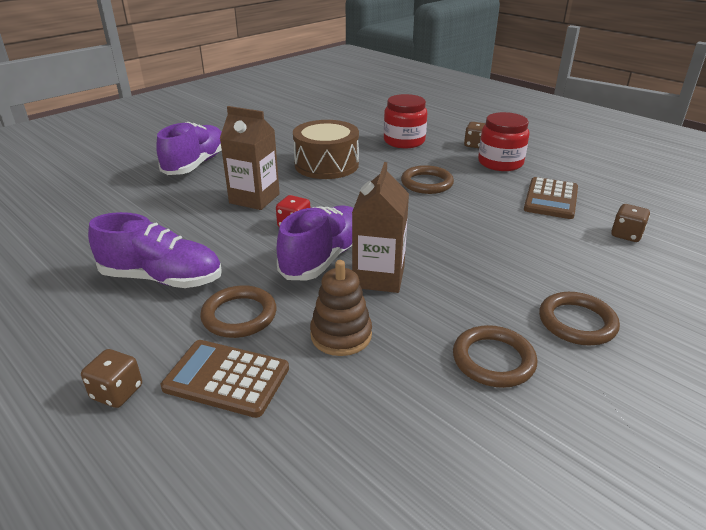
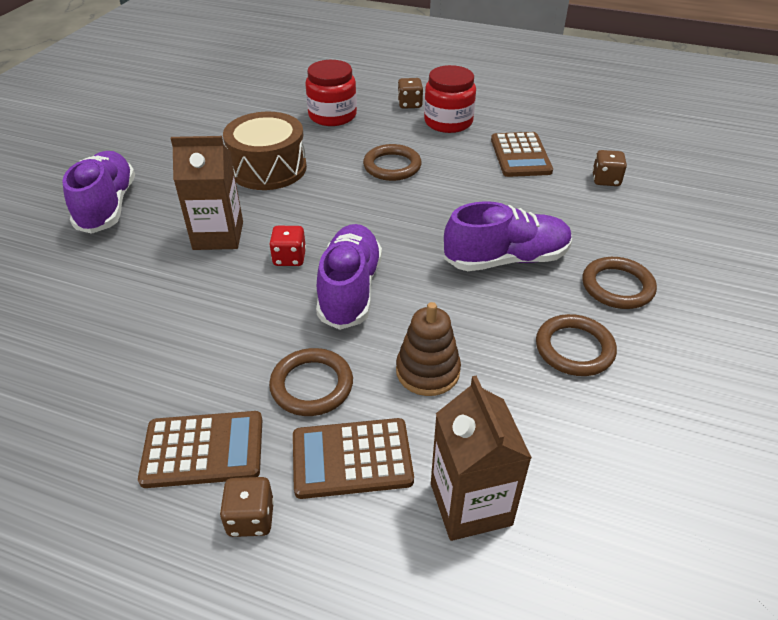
camera: 25 degrees left, 10 degrees up
purple shoe [88,212,222,288] -> purple shoe moved to [444,201,572,271]
brown carton [352,162,409,293] -> brown carton moved to [431,376,532,541]
none -> brown calculator [138,411,262,488]

